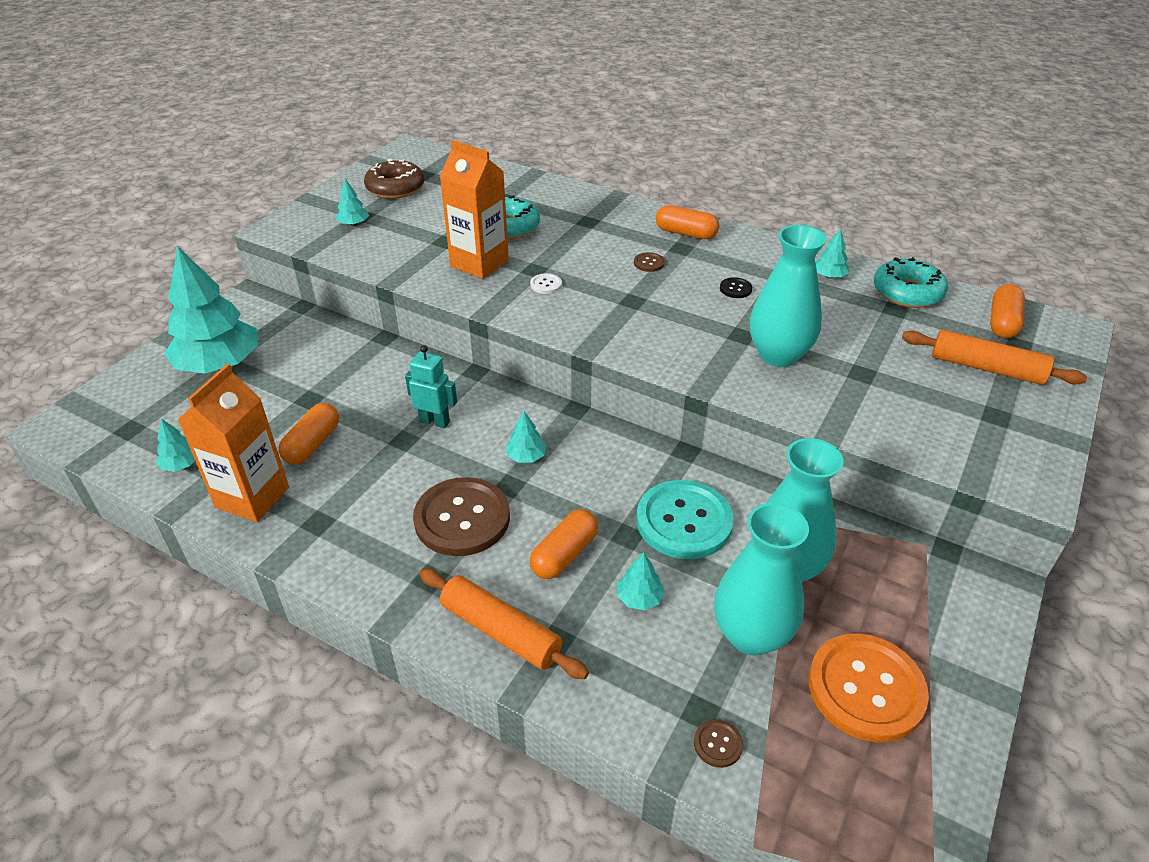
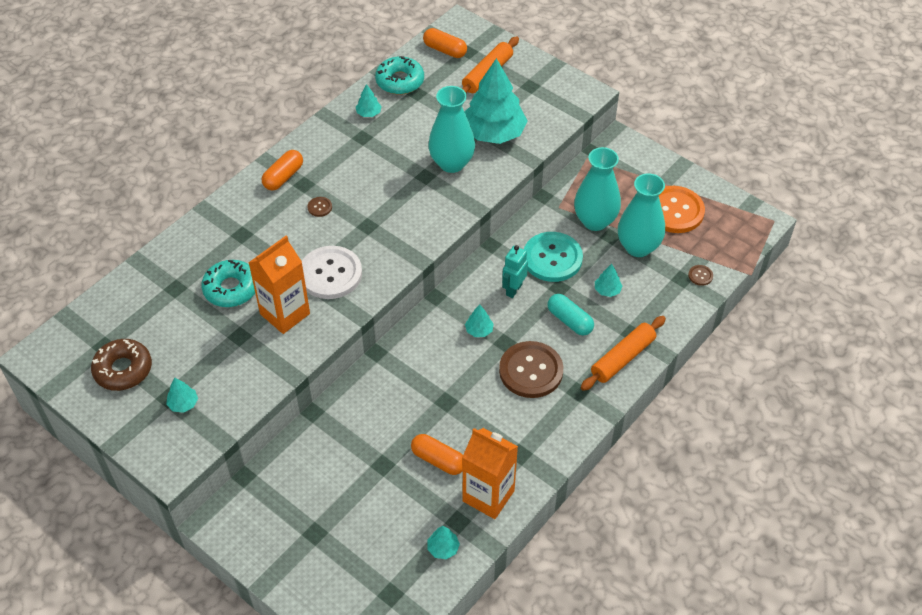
camera: 80 degrees left, 10 degrees up
turquoise tree [164,247,258,374] -> turquoise tree moved to [464,58,528,144]
turquoise robot [405,345,457,428] -> turquoise robot moved to [502,245,528,298]
white button [530,273,562,294] -> white button [302,246,362,299], size x2.46
orange capsule [530,509,598,579] -> turquoise capsule [548,294,594,335]
black button [720,277,752,298] -> none

